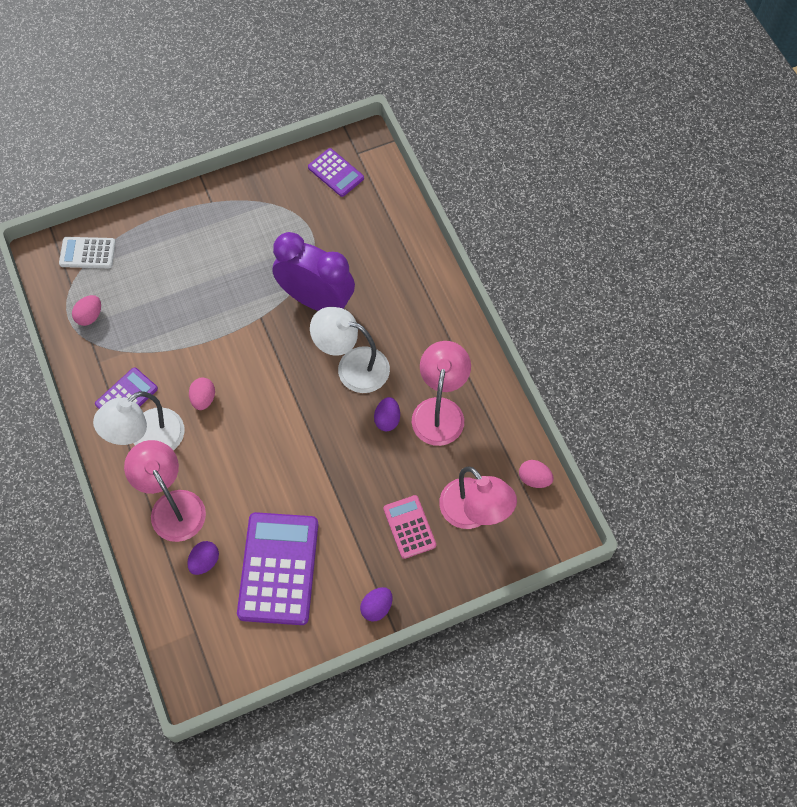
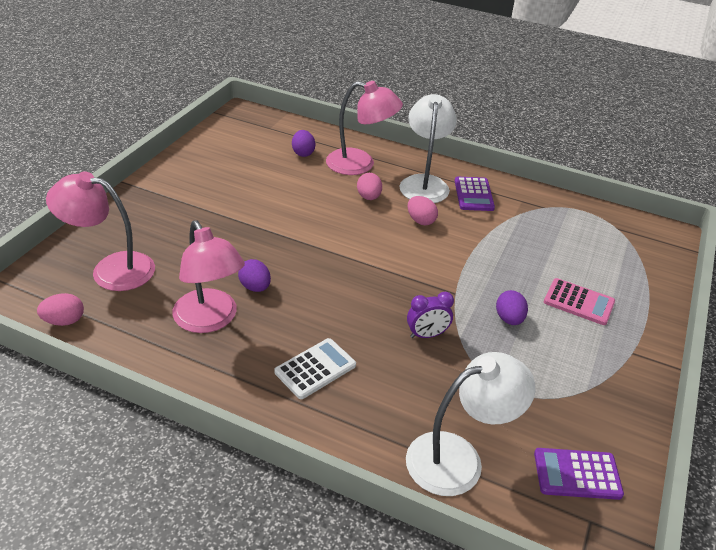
camera: 135 degrees right, 25 degrees down
white calculator [59,237,116,268] -> white calculator moved to [274,338,356,399]
pink egg [72,295,101,326] -> pink egg moved to [357,173,382,200]
purple calculator [237,512,318,625] -> none
purple clock [272,232,355,311] -> purple clock [407,292,454,338], size x0.44
white lamp [310,307,390,393] -> white lamp moved to [406,352,535,496]
purple egg [360,587,393,622] -> purple egg moved to [496,290,528,325]
pink calculator [383,495,436,559] -> pink calculator moved to [544,278,615,325]

